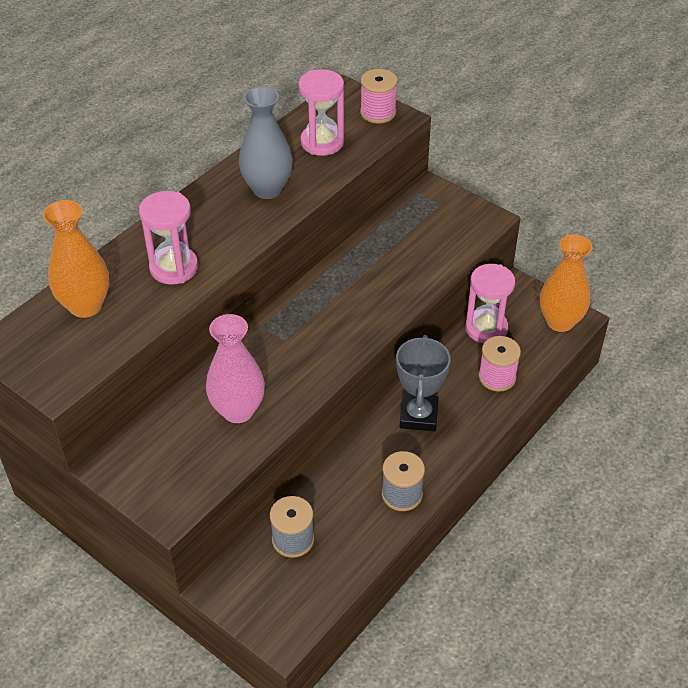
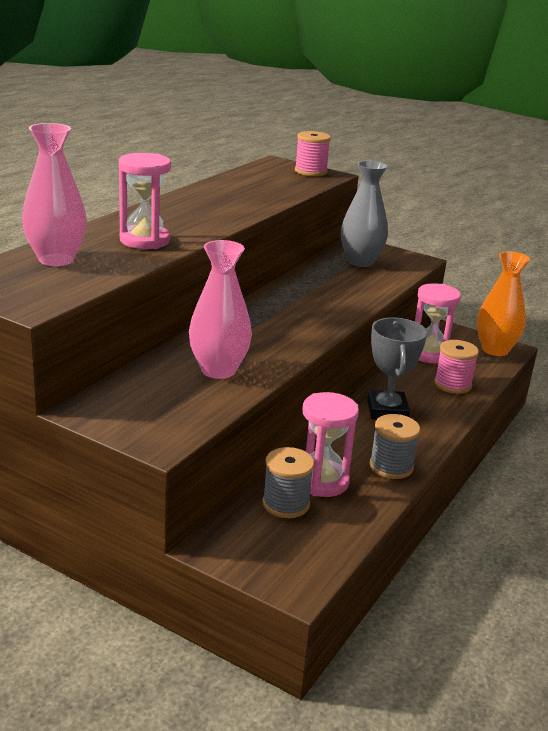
camera: 10 degrees left, 20 degrees down
orange vase [43,200,109,318] -> pink vase [22,123,87,266]
grey vase [239,86,293,199] -> grey vase moved to [341,160,388,267]
pink hourglass [298,69,344,156] -> pink hourglass moved to [302,392,359,497]

